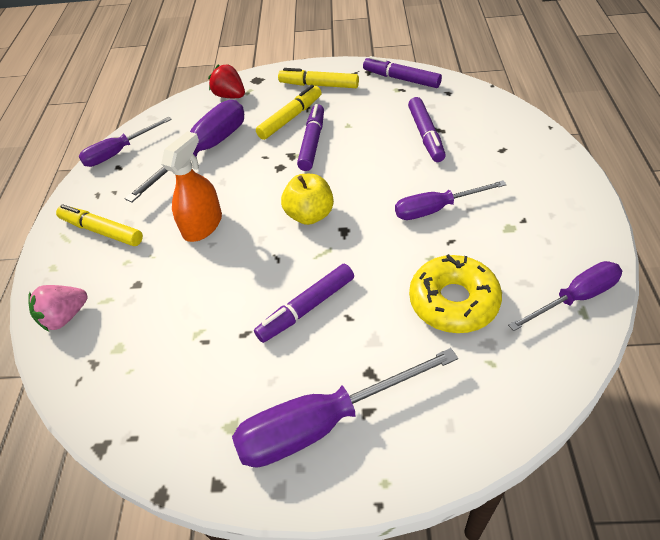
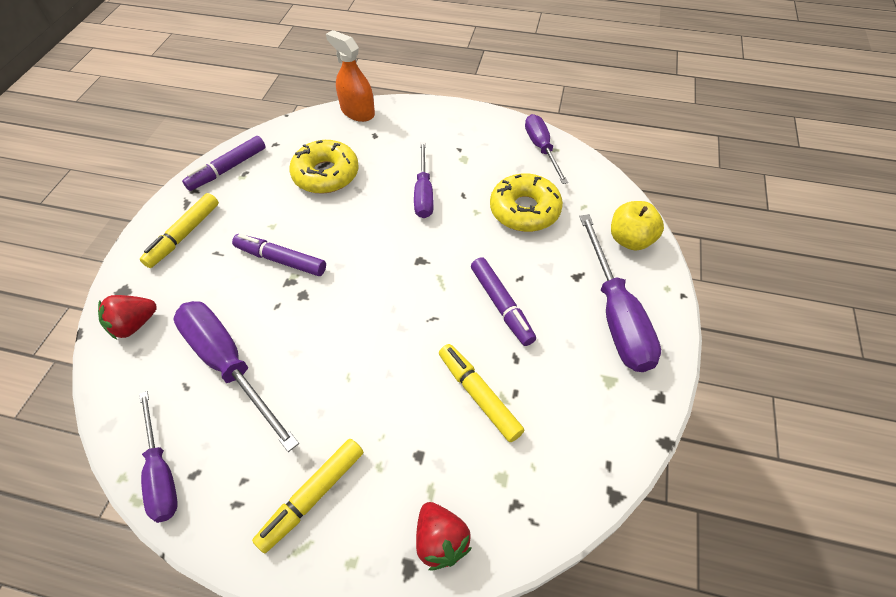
camera: 80 degrees left, 5 degrees up
pink strawberry [28,285,88,331] -> red strawberry [416,502,471,570]
orange spray bottle [161,131,222,242] -> orange spray bottle moved to [326,30,375,122]
yellow marker [256,85,322,140] -> yellow marker moved to [439,344,524,442]
yellow apple [281,174,334,225] -> yellow apple moved to [611,201,664,251]
purple marker [408,97,446,162] -> yellow donut [289,140,359,194]

